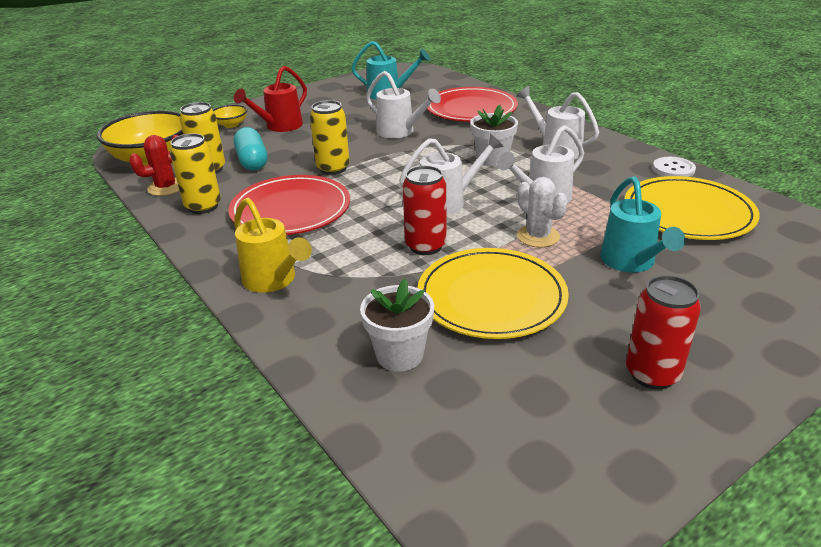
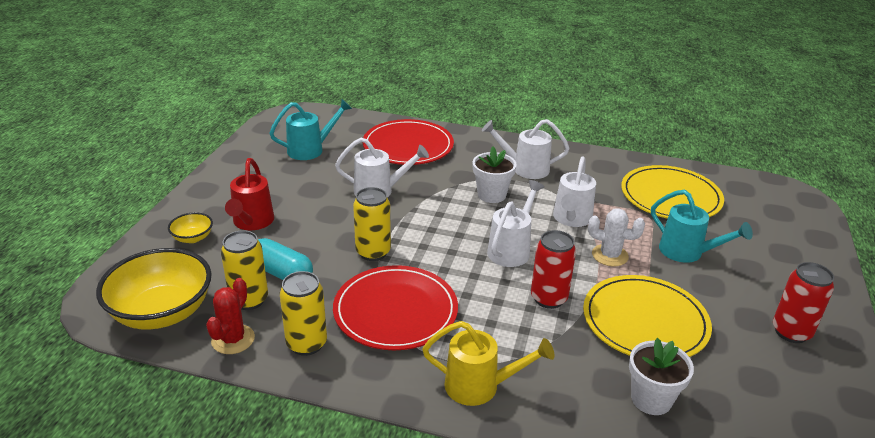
camera: 40 degrees left, 0 degrees up
white button [653,157,696,177] -> none

